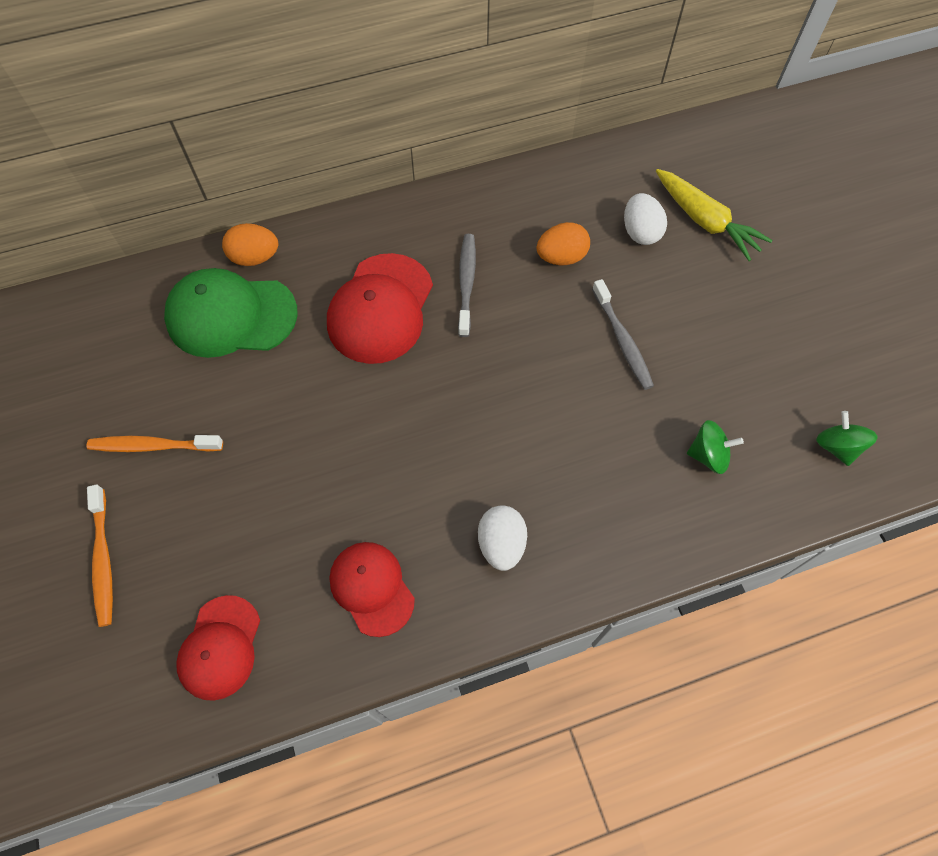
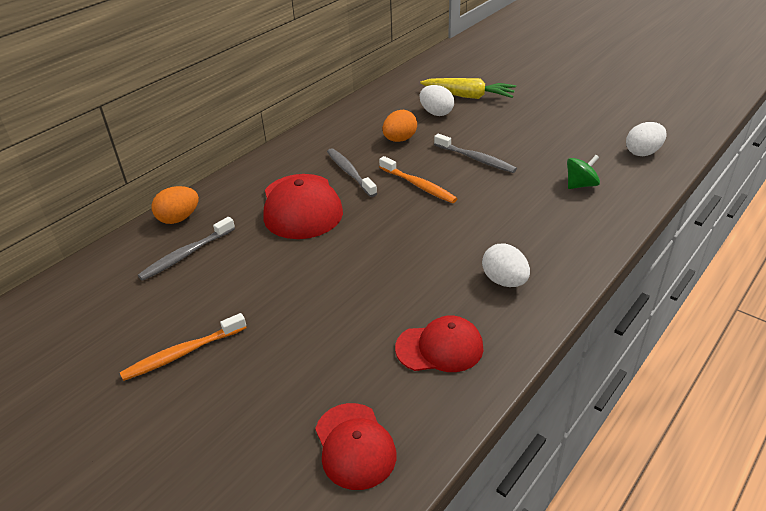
camera: 30 degrees left, 25 degrees down
orange toothbrush [87,485,113,627] -> orange toothbrush moved to [379,156,458,203]
green cap [164,268,298,358] -> grey toothbrush [138,217,235,281]
red cap [329,542,415,637] -> red cap turned 150 degrees clockwise [395,315,484,372]
green spinning top [816,411,878,466] -> white egg [626,122,666,156]

